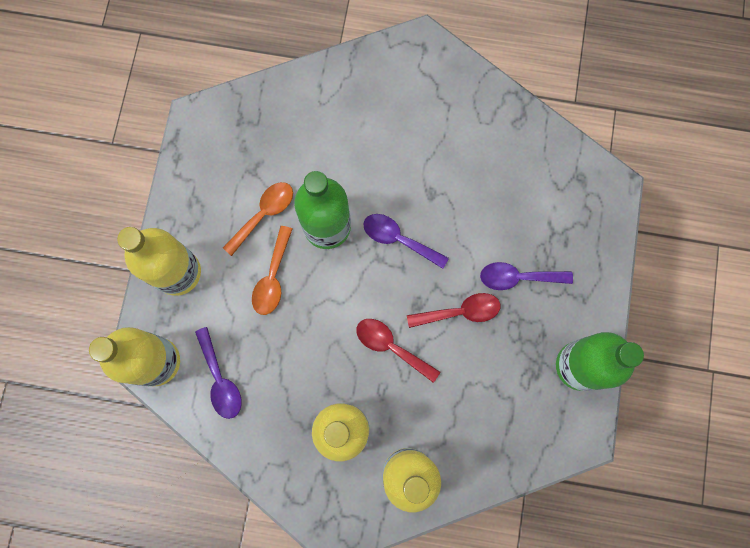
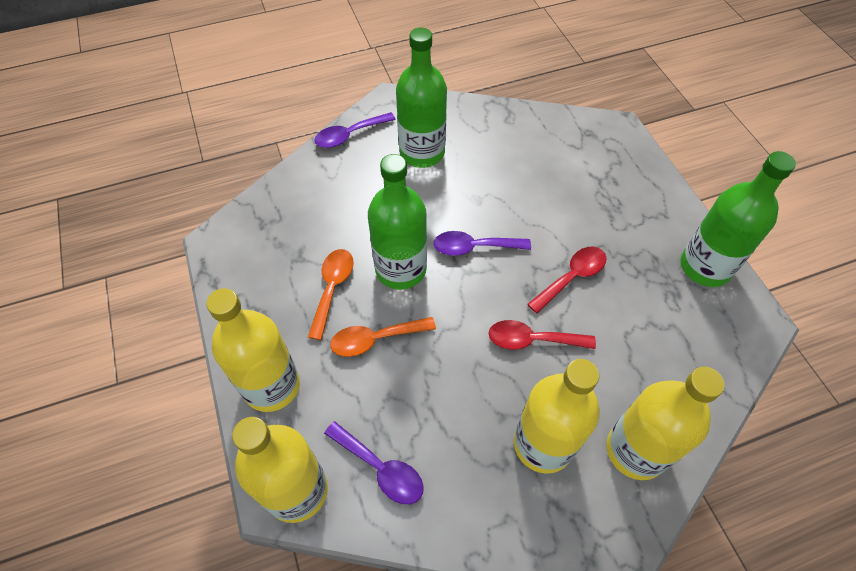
camera: 30 degrees left, 20 degrees down
orange spoon [252,226,292,315] -> orange spoon turned 90 degrees clockwise [330,317,436,357]
purple spoon [480,262,573,290] -> purple spoon moved to [314,112,396,148]
none -> green bottle [396,27,447,168]

